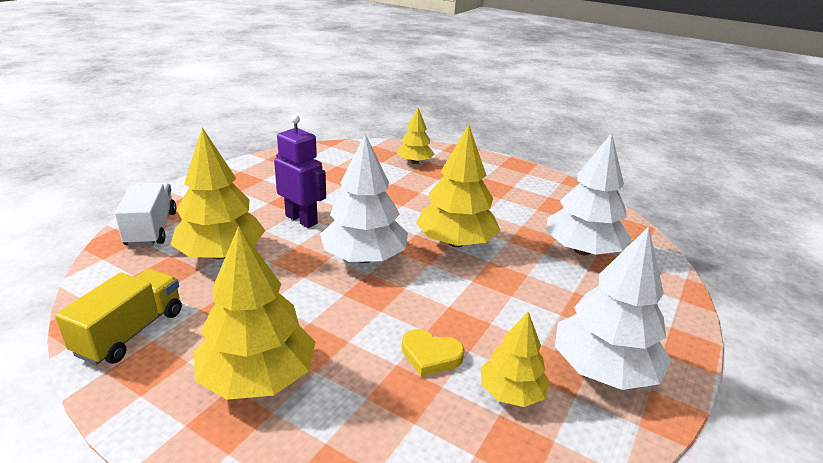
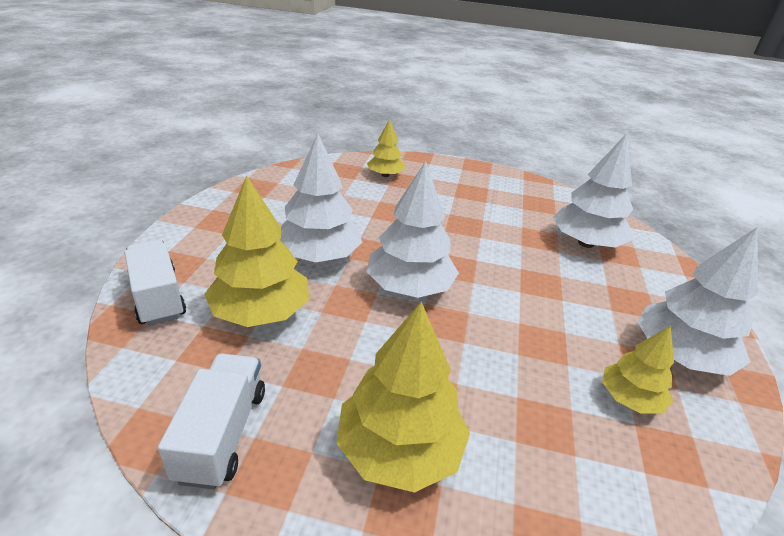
camera: 20 degrees left, 5 degrees up
yellow truck [55,269,182,365] -> white truck [158,353,265,489]
purple robot [274,115,326,228] -> white tree [279,133,362,262]
yellow heart [402,329,464,377] -> none
yellow tree [416,124,501,247] -> none

